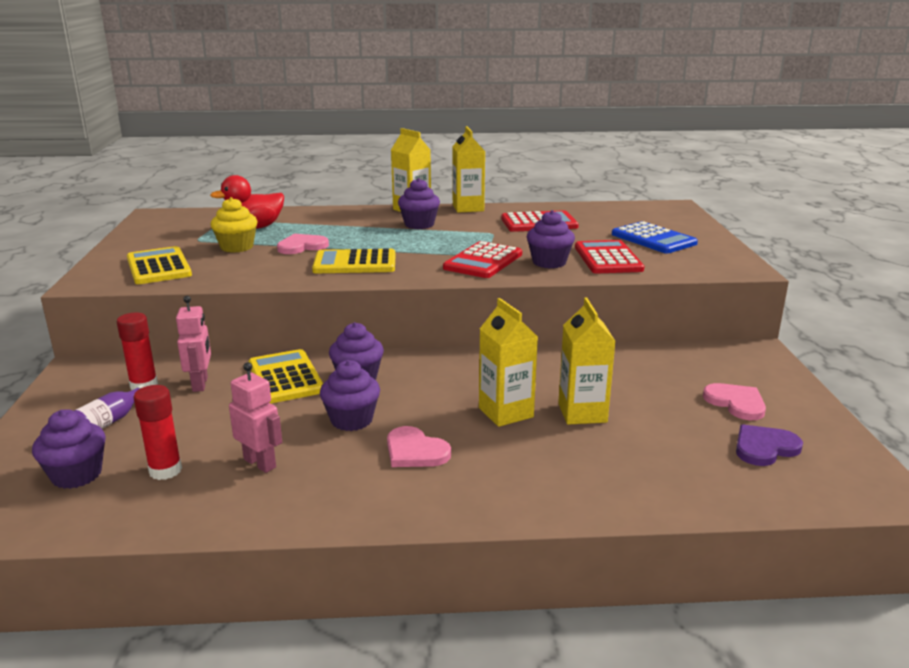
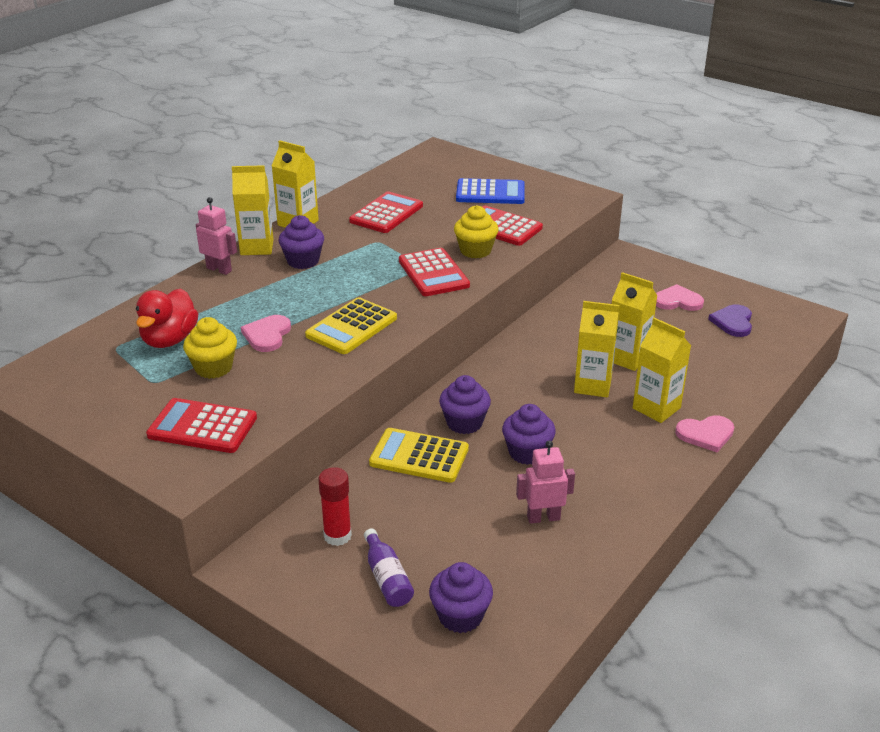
camera: 50 degrees left, 10 degrees up
yellow calculator [127,246,192,284] -> red calculator [146,398,257,453]
red glue stick [134,385,182,480] -> none
pink robot [176,296,211,392] -> pink robot moved to [196,197,237,275]
pink heart [387,426,451,467] -> pink heart moved to [675,415,734,452]
purple cupcake [527,210,575,269] -> yellow cupcake [454,205,499,258]
none -> yellow carton [633,318,691,423]

